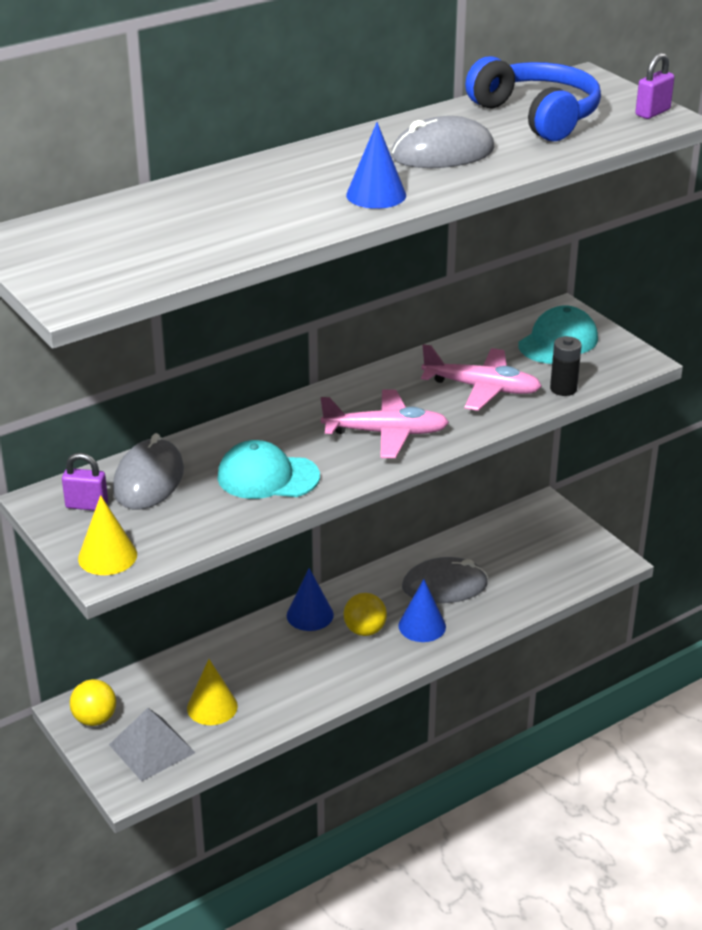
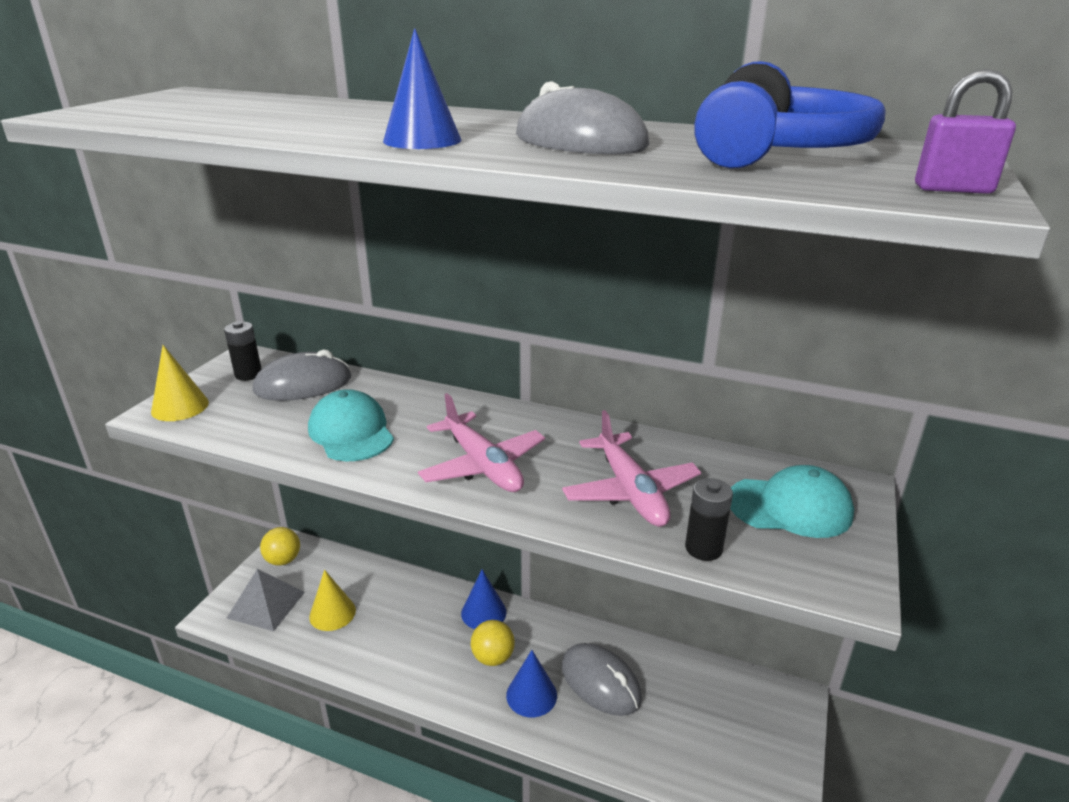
camera: 55 degrees right, 5 degrees down
purple padlock [62,453,108,511] -> black battery [224,321,262,381]

